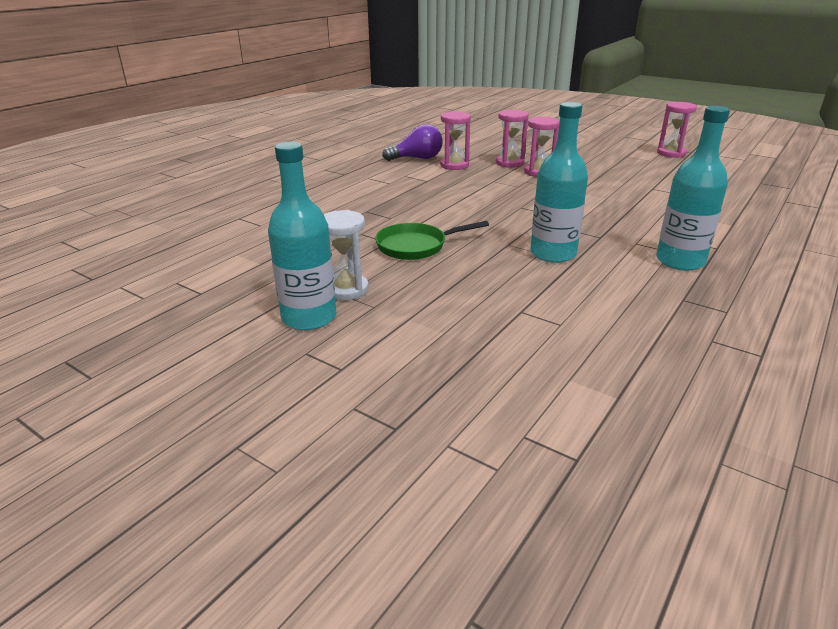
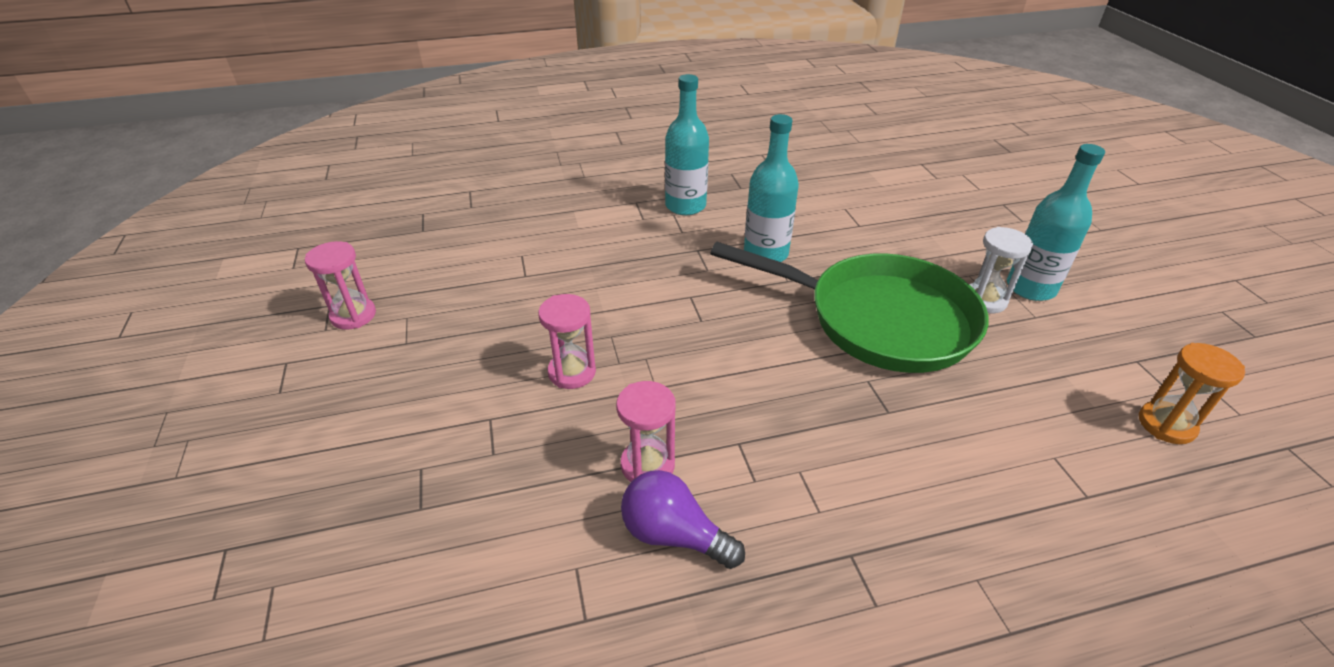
camera: 140 degrees left, 10 degrees up
green pan [375,221,489,260] -> green pan [710,242,988,373], size x2.09
pink hourglass [496,110,529,168] -> none
none -> orange hourglass [1139,343,1245,444]

